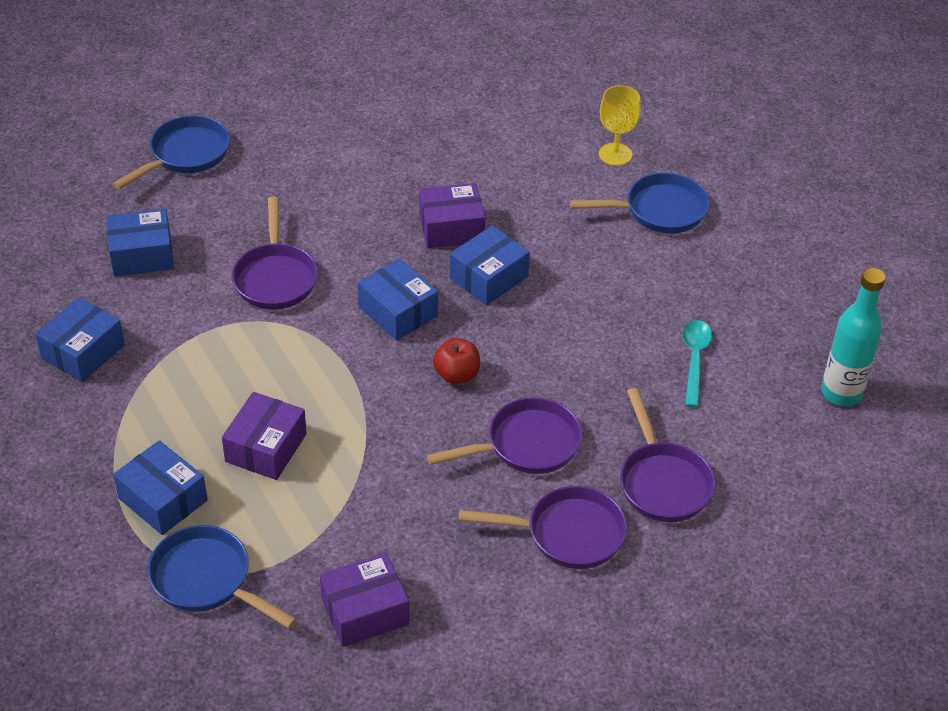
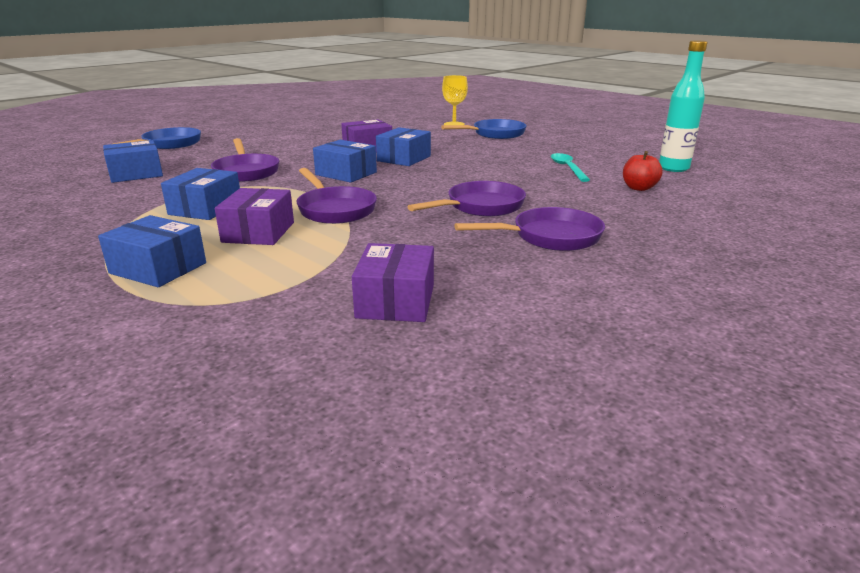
camera: 15 degrees left, 20 degrees down
blue box [35,297,125,382] -> blue box moved to [161,168,240,220]
blue pan [148,525,297,629] -> none
purple box [320,553,409,647] -> purple box turned 45 degrees counterclockwise [352,243,434,322]
red apple [433,338,480,384] -> red apple moved to [623,151,663,191]
purple pan [620,388,715,522] -> purple pan moved to [296,168,377,224]

